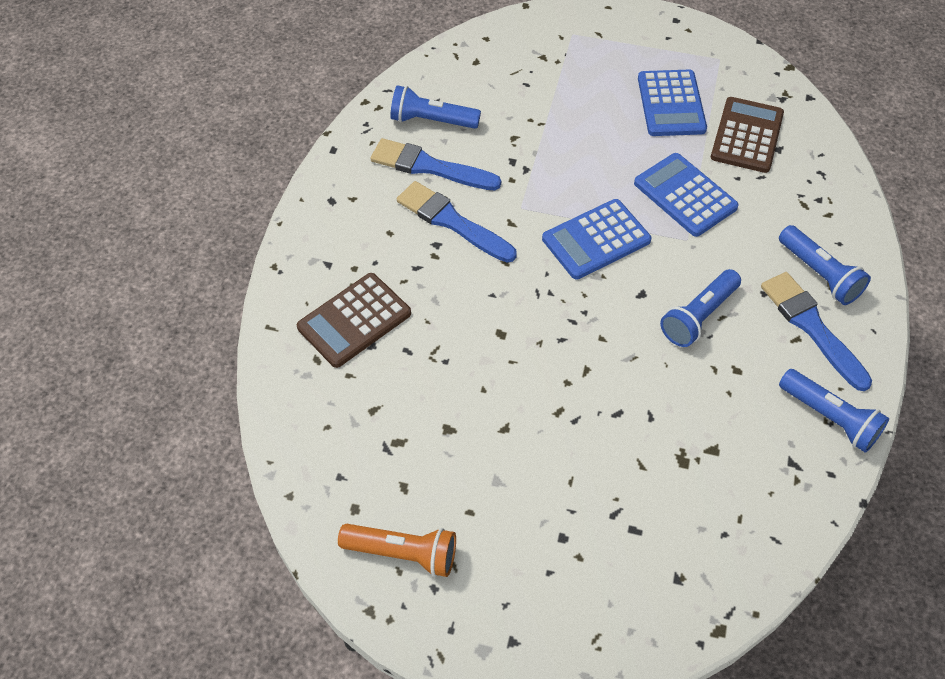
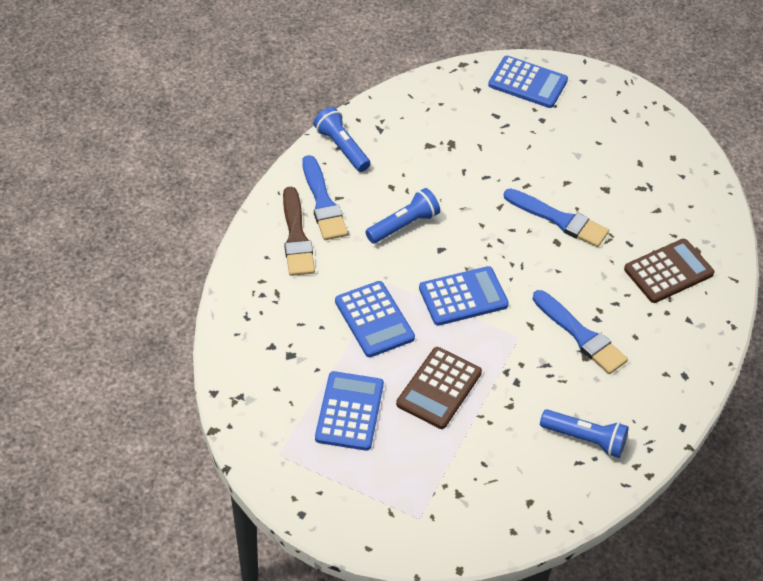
camera: 170 degrees left, 5 degrees down
orange flashlight [338,524,456,577] -> none
blue brush [371,138,501,190] -> blue brush moved to [504,188,609,247]
brown calculator [711,97,784,173] -> brown calculator moved to [396,347,482,429]
blue flashlight [779,225,871,305] -> brown brush [283,187,315,276]
none -> blue calculator [488,56,568,108]

